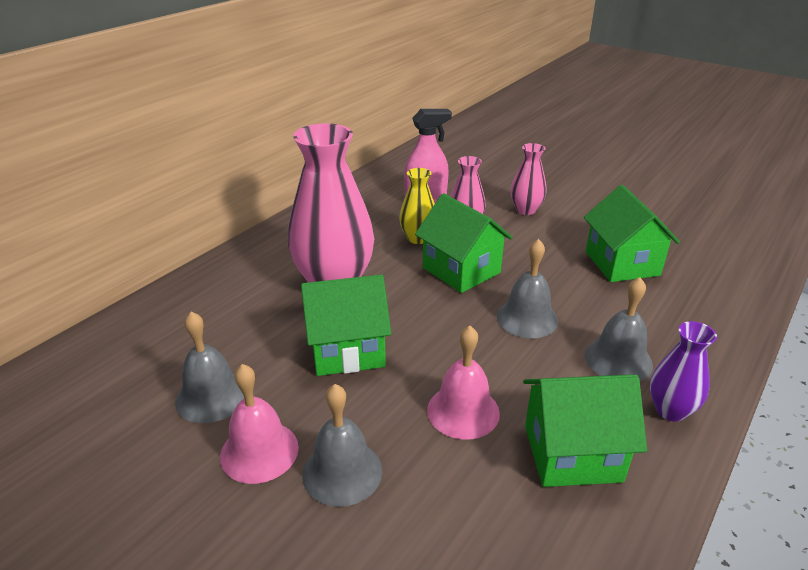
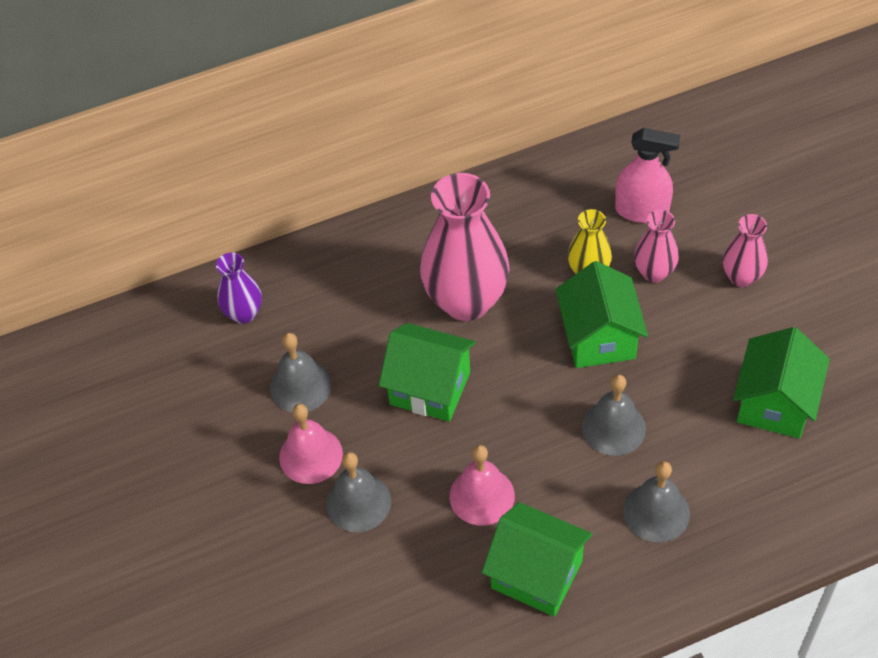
camera: 35 degrees right, 20 degrees up
purple vase [650,321,717,422] -> purple vase moved to [216,252,262,324]

